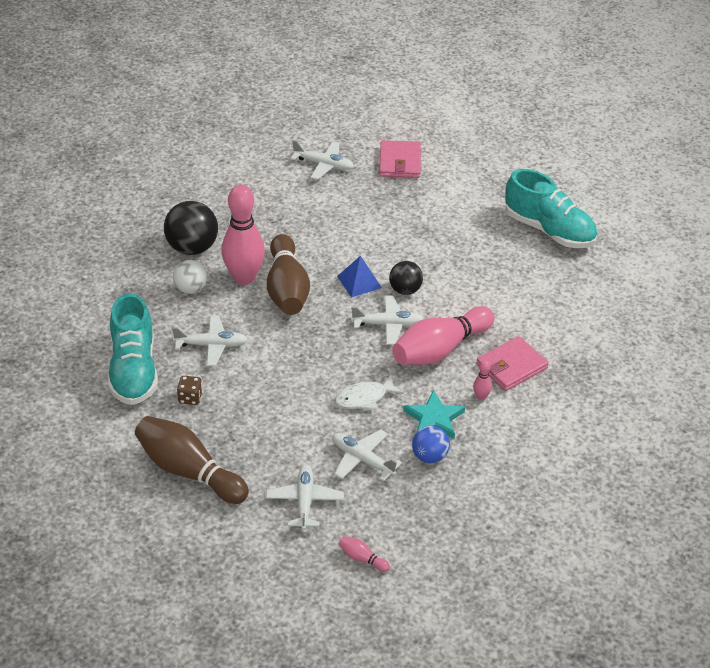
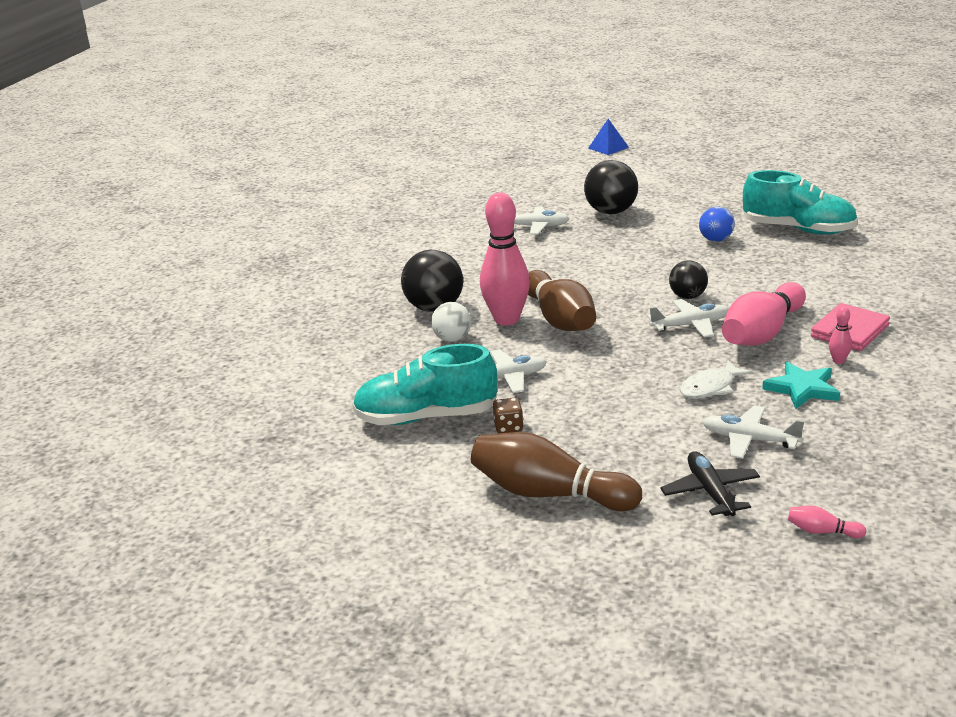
camera: 10 degrees left, 15 degrees down
turquoise shoe [108,293,158,405] -> turquoise shoe turned 105 degrees clockwise [352,344,498,425]
white plane [266,465,344,530] -> black plane [660,451,760,516]
blue pyramid [337,256,382,298] -> blue pyramid moved to [588,119,629,155]
pink wallet [379,140,421,178] -> black ball [584,160,638,214]
blue ball [412,426,450,463] -> blue ball moved to [699,207,735,242]

